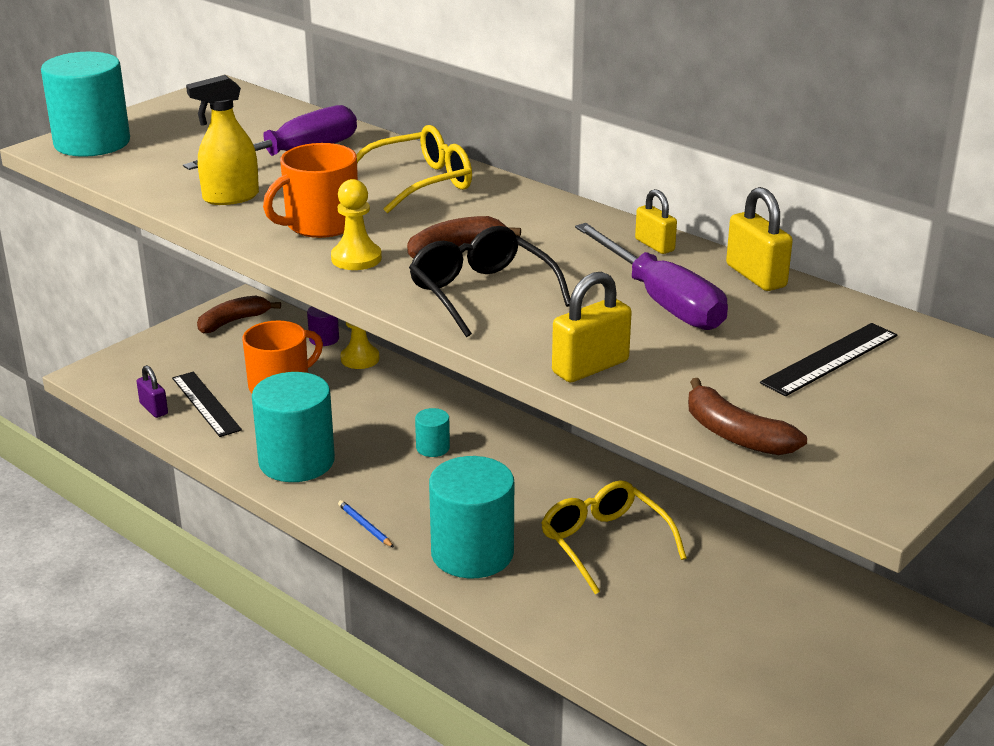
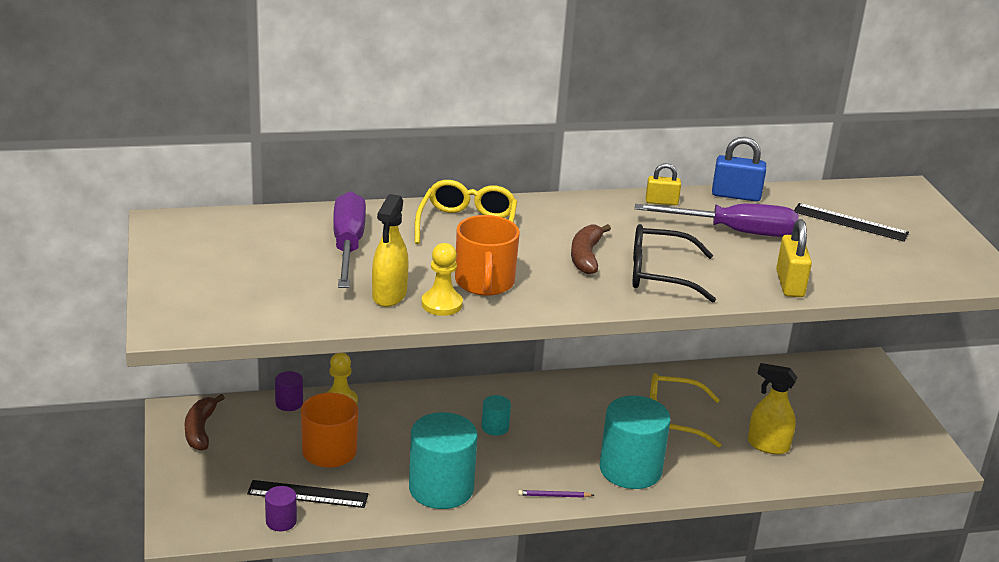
camera: 55 degrees left, 0 degrees up
turquoise cylinder [41,52,130,157] -> none
purple padlock [136,365,168,418] -> purple cylinder [265,486,297,531]
yellow pawn [331,179,382,270] -> yellow pawn moved to [421,243,463,316]
blue pencil [338,500,394,548] -> purple pencil [518,490,594,498]
brown banana [688,378,807,455] -> none
yellow padlock [726,187,793,291] -> blue padlock [712,137,766,202]
black ruler [760,323,897,396] -> black ruler turned 60 degrees counterclockwise [794,203,909,242]
none -> yellow spray bottle [748,363,797,454]

